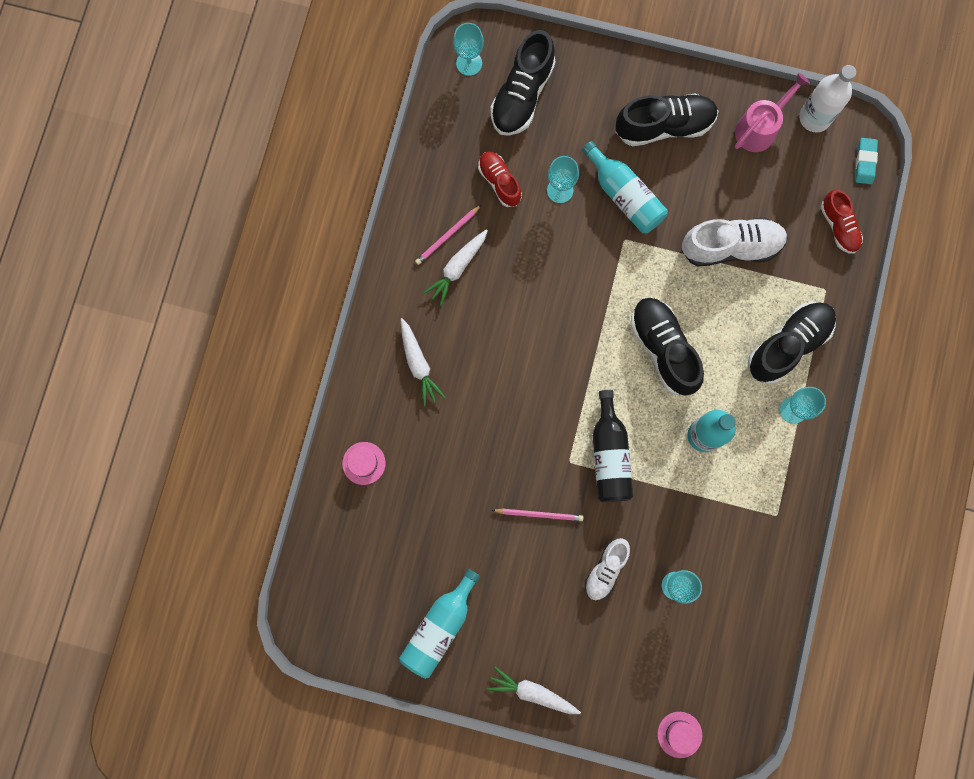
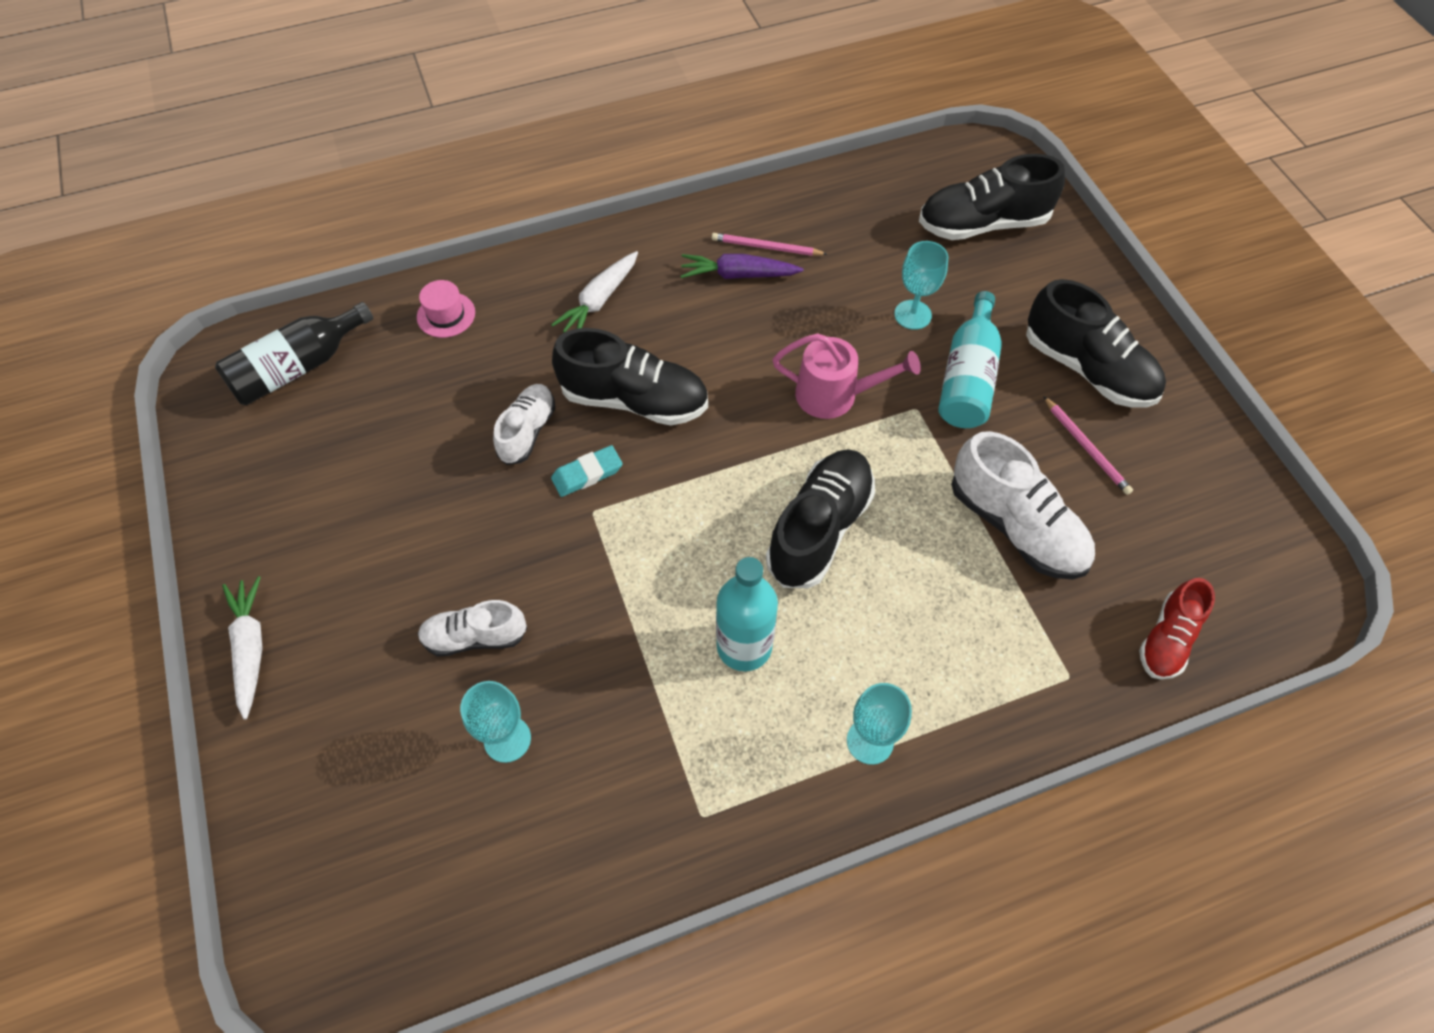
camera: 55 degrees right, 20 degrees down
turquoise bottle [399,569,480,679] -> none
white carrot [423,229,488,306] -> purple carrot [681,254,804,279]
turquoise goblet [453,23,484,76] -> none
red shoe [478,152,522,207] -> none
pink pencil [492,509,583,521] -> pink pencil moved to [1043,396,1133,495]
black bottle [593,390,633,502] -> black bottle moved to [215,302,373,405]
pink hat [657,712,702,758] -> none
pink watering can [735,73,810,152] -> pink watering can moved to [773,334,921,419]
black shoe [748,302,836,384] -> black shoe moved to [552,328,708,426]
white bottle [799,65,856,133] -> none
turquoise eraser [855,138,878,184] -> turquoise eraser moved to [551,445,622,497]
none -> white shoe [493,384,555,465]

